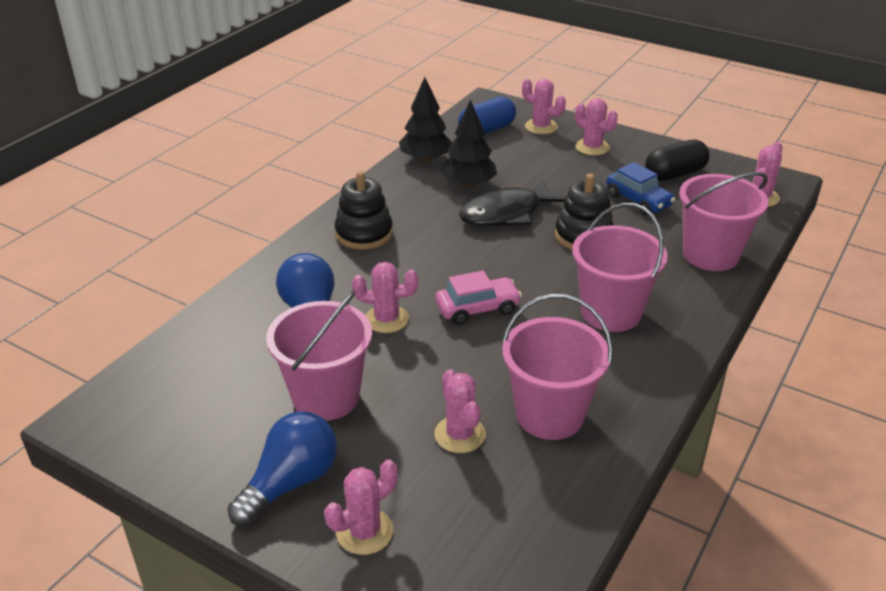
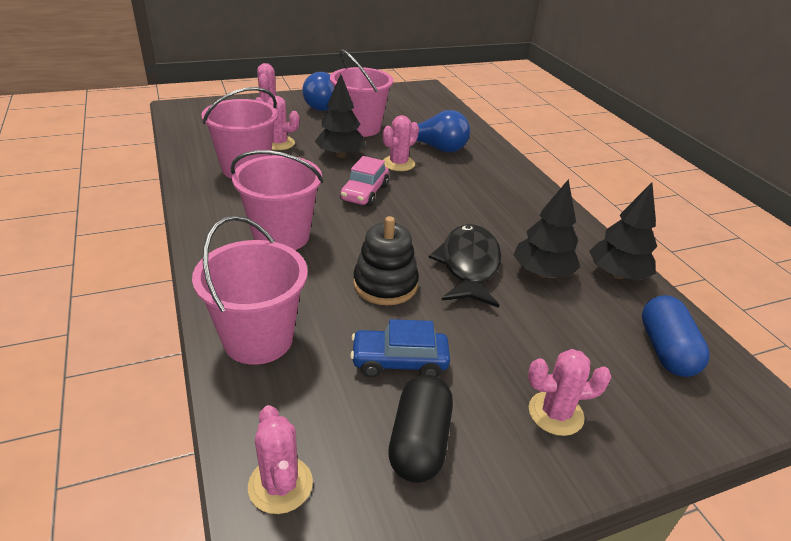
camera: 125 degrees right, 0 degrees up
black stacking toy [335,171,393,250] -> none
pink cactus [522,79,566,134] -> none
none -> black tree [315,74,365,158]

